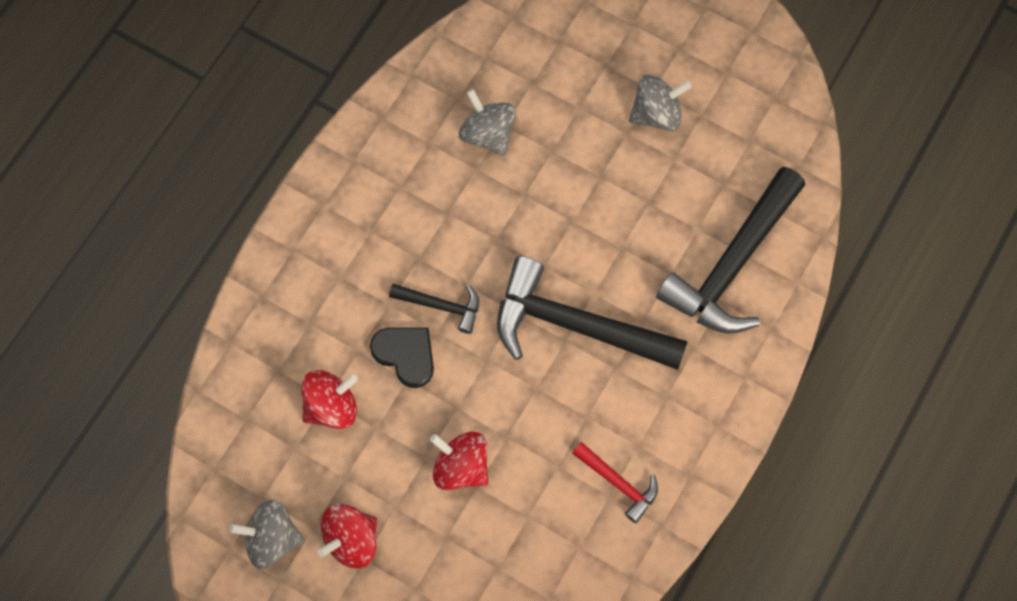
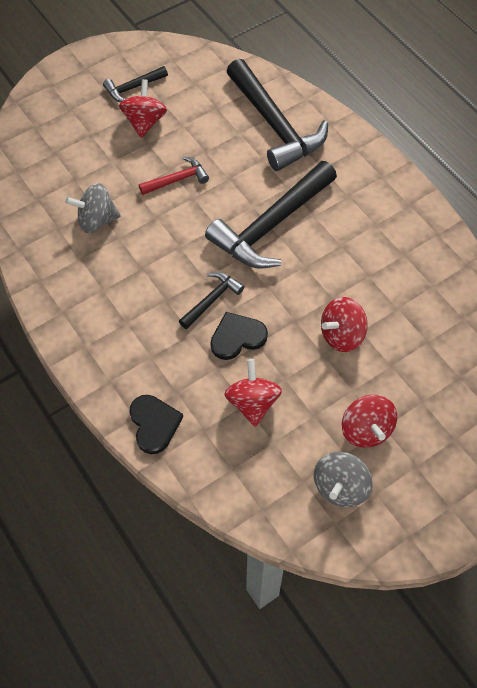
camera: 65 degrees left, 10 degrees down
red hammer [572,442,658,523] -> red hammer moved to [139,156,209,195]
grey spinning top [629,74,692,131] -> red spinning top [119,79,167,138]
none -> black hammer [103,66,168,102]
none -> black heart [130,395,183,454]

